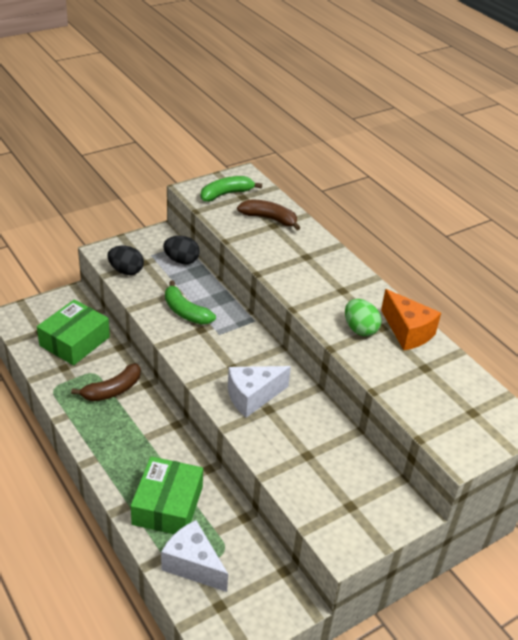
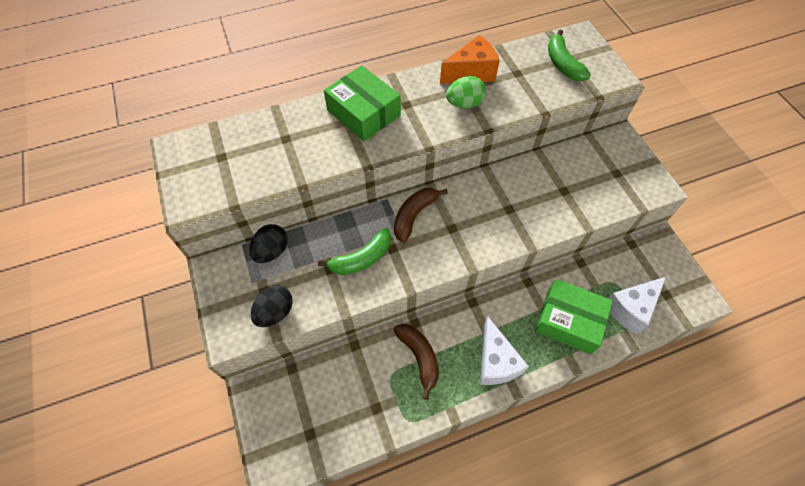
camera: 75 degrees left, 20 degrees up
green box [37,299,110,366] -> green box moved to [324,65,401,141]
green banana [201,176,262,202] -> green banana moved to [548,30,591,81]
white cheese [228,366,291,418] -> white cheese moved to [480,316,529,385]
brown banana [237,200,301,230] -> brown banana moved to [394,188,448,243]

